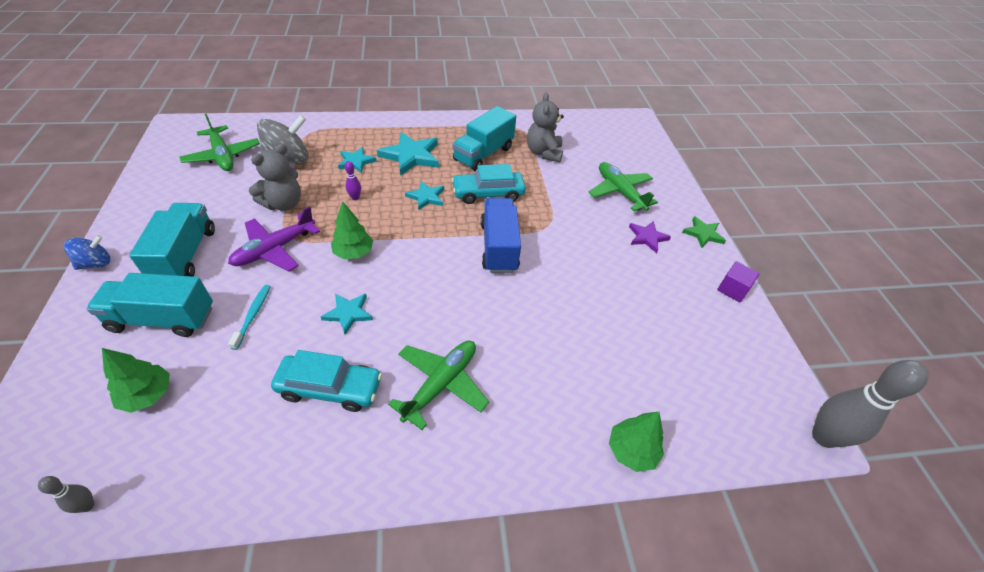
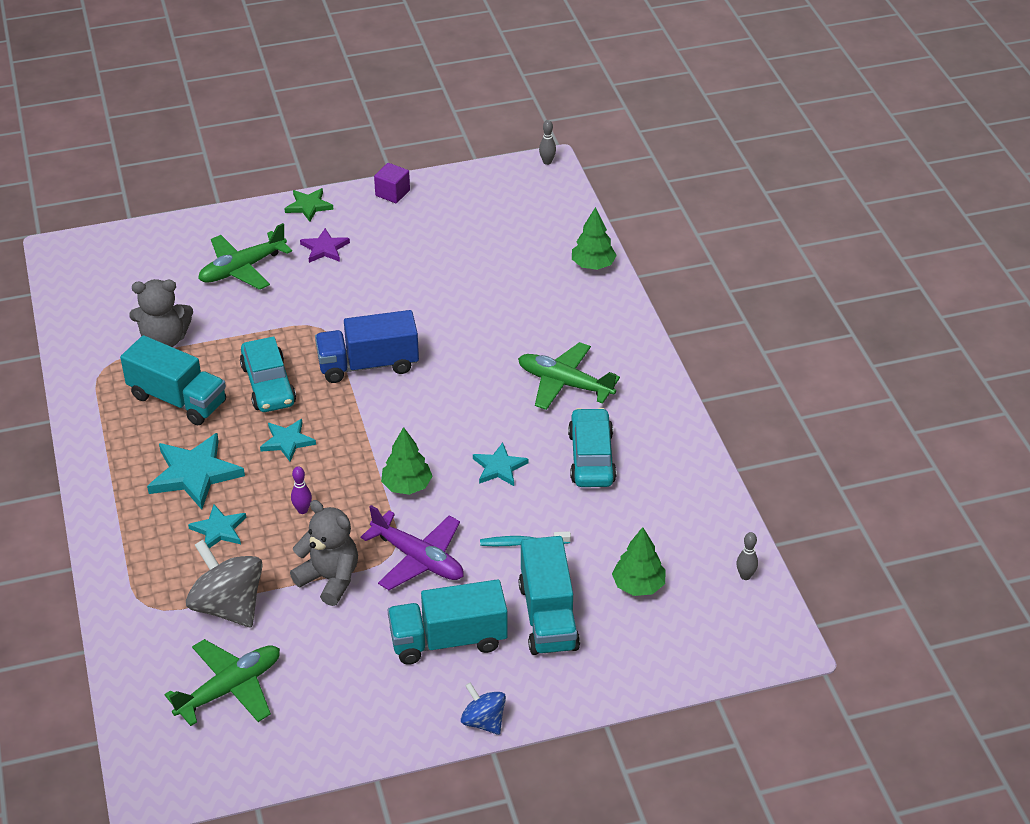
camera: 95 degrees left, 5 degrees down
grey bowling pin [812,360,929,448] -> grey bowling pin [539,120,556,165], size x0.45

